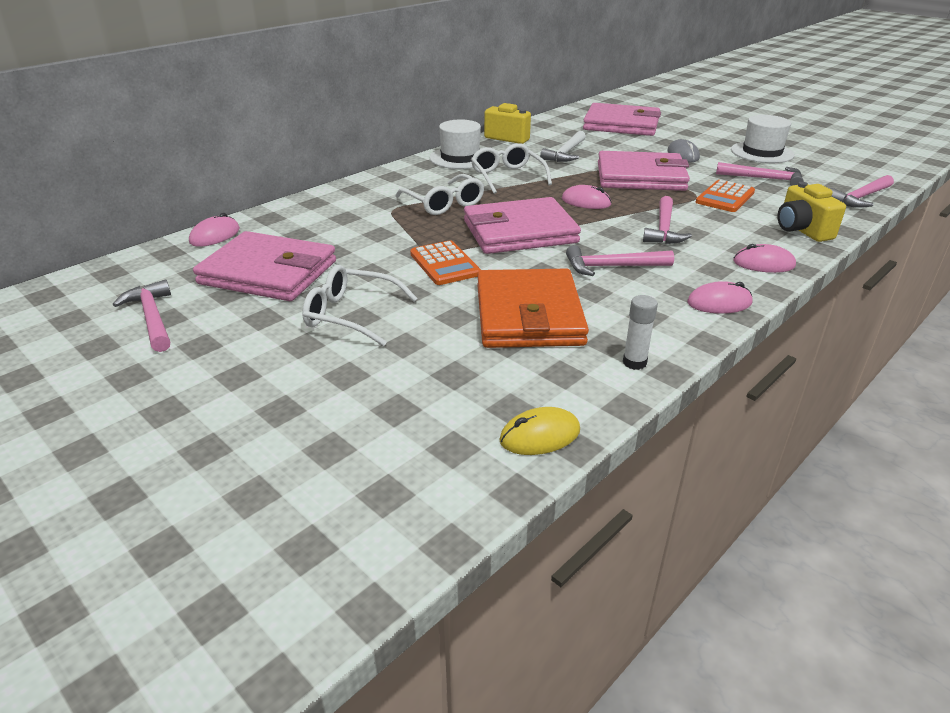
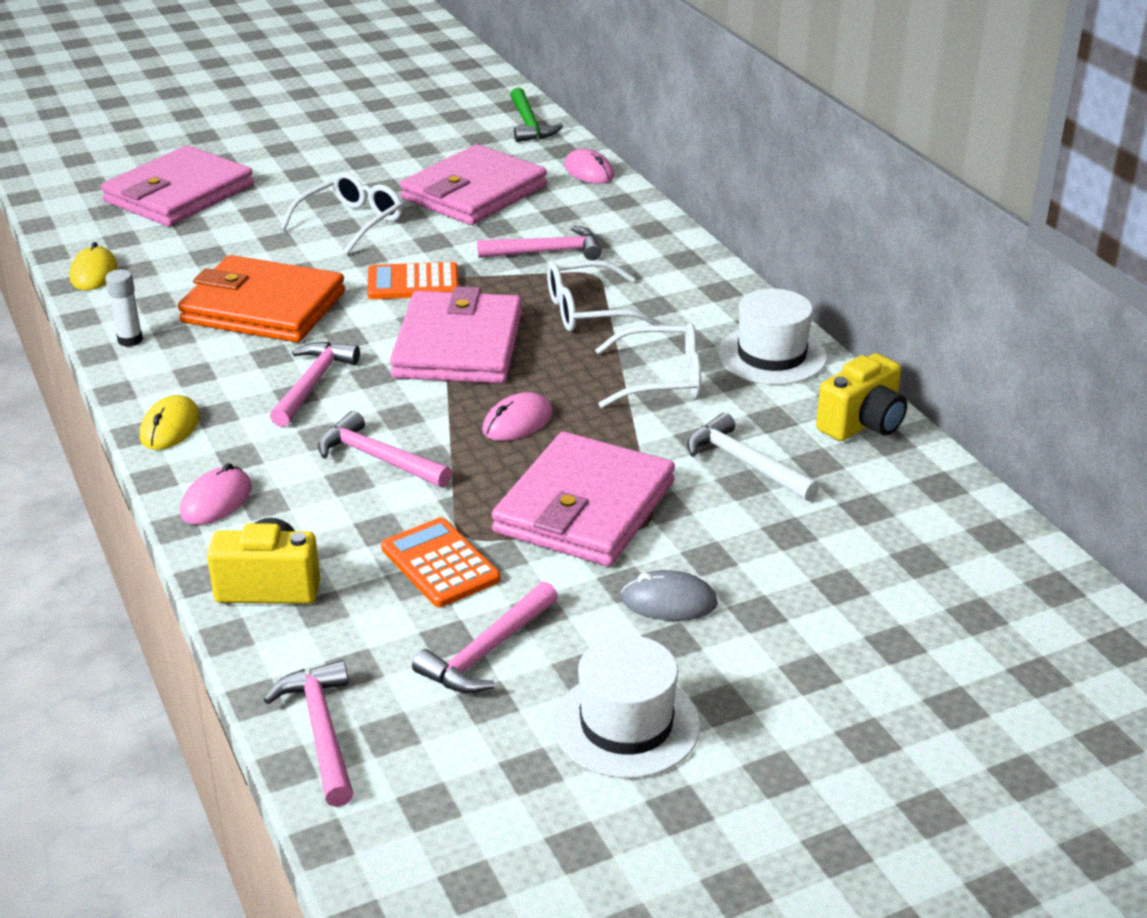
camera: 110 degrees right, 0 degrees up
pink hammer [113,279,171,352] -> pink hammer moved to [477,226,602,260]
pink wallet [583,103,661,136] -> pink wallet moved to [101,145,254,226]
pink mouse [687,281,753,314] -> yellow mouse [140,395,200,450]
none -> green hammer [510,88,563,142]

